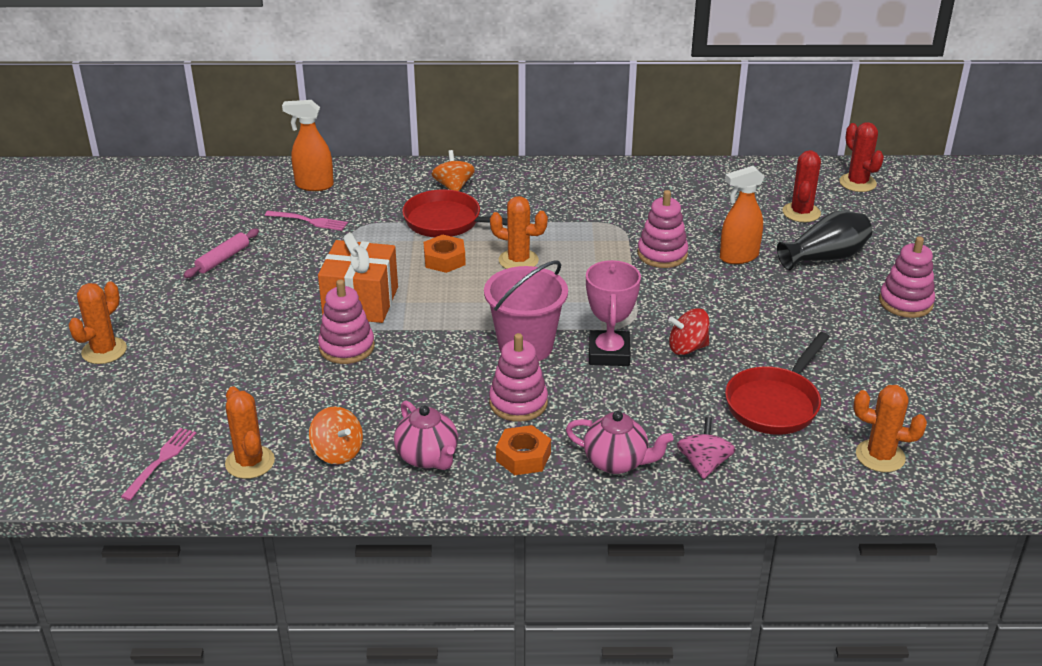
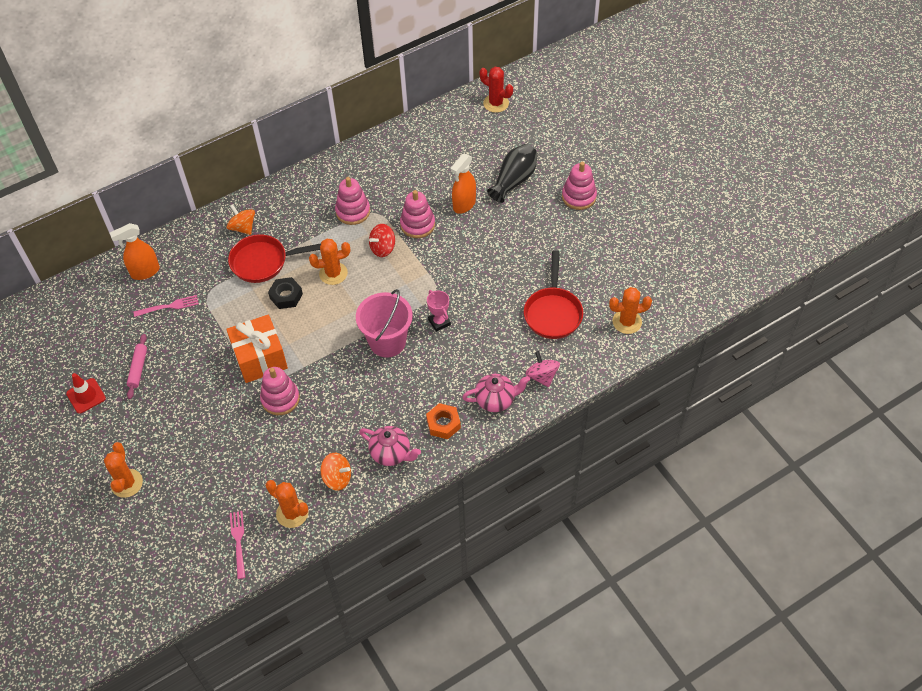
camera: 30 degrees left, 20 degrees up
orange nut [424,235,466,273] -> black nut [268,277,303,309]
pink stacking toy [489,333,548,422] -> pink stacking toy moved to [335,177,370,225]
pink trophy [586,260,641,366] -> pink trophy [427,290,451,332], size x0.63
red spinning top [668,308,710,355] -> red spinning top moved to [369,224,395,257]
red cactus [782,150,821,222] -> none
none -> red traffic cone [66,373,106,414]

